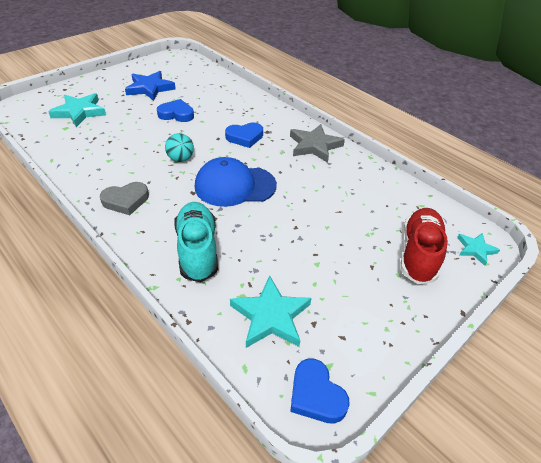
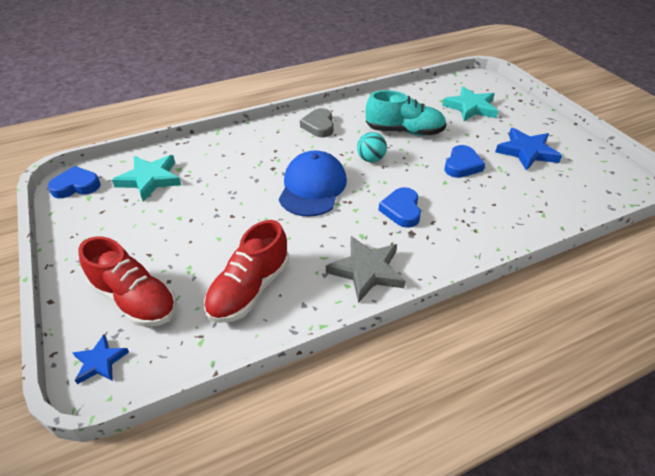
camera: 110 degrees right, 0 degrees up
turquoise shoe [174,202,218,282] -> turquoise shoe moved to [366,90,446,136]
turquoise star [457,233,500,266] -> blue star [73,335,129,384]
none -> red shoe [204,220,289,323]

